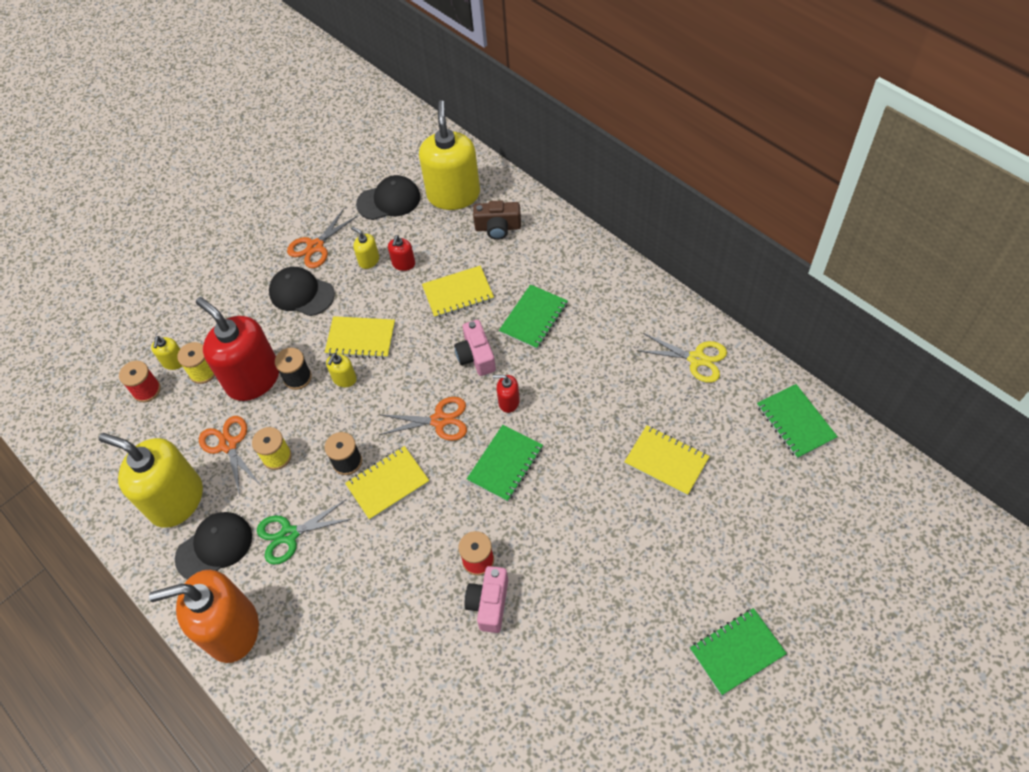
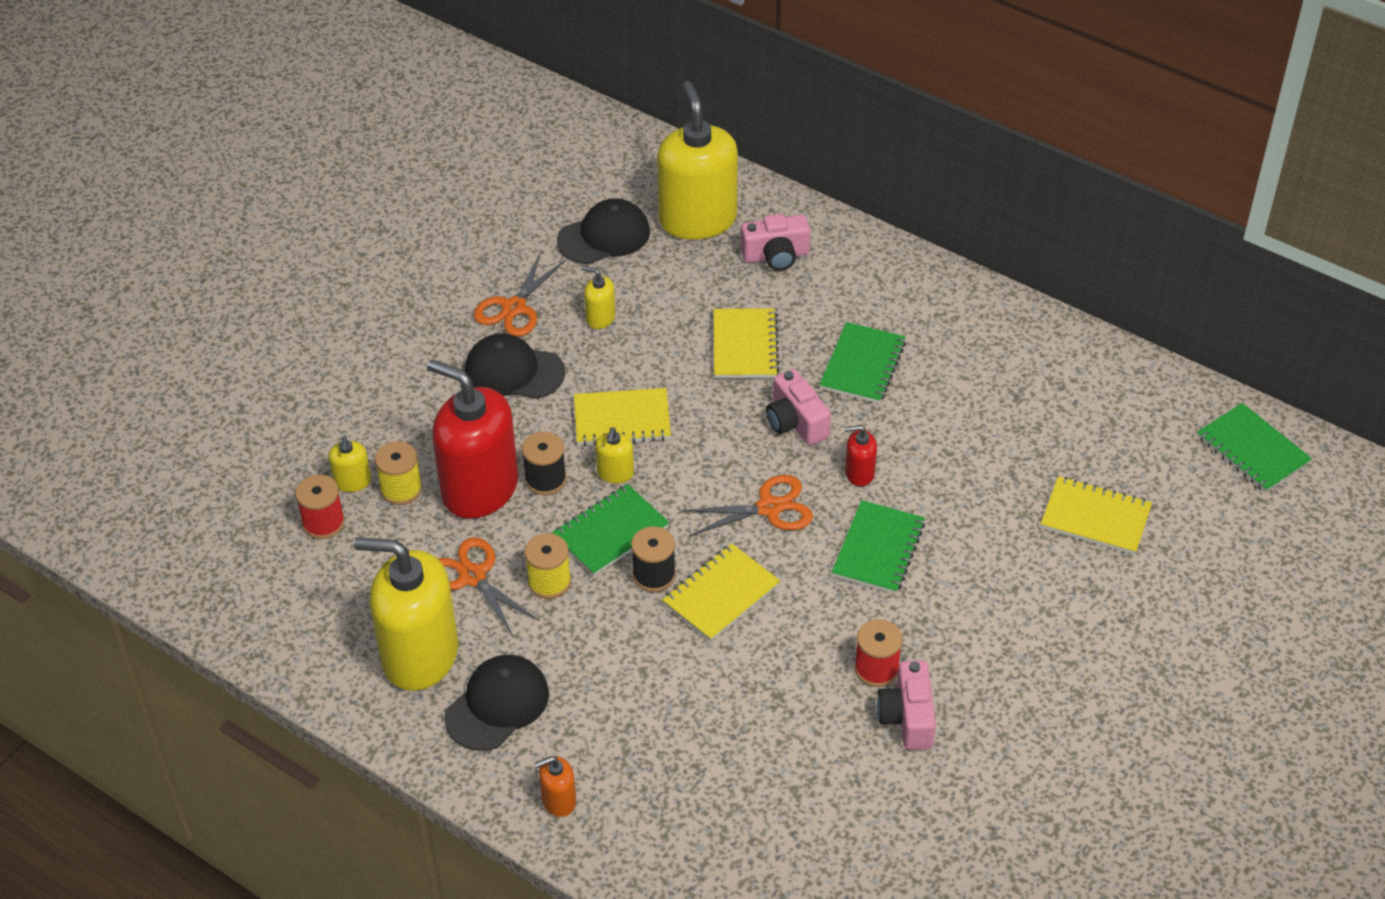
camera: 15 degrees left, 10 degrees down
orange soap dispenser [149,570,259,663] -> orange soap dispenser [534,756,576,817], size x0.43
green scissors [257,500,351,565] -> none
red soap dispenser [388,235,415,271] -> none
yellow notebook [422,266,494,318] -> yellow notebook turned 60 degrees counterclockwise [714,308,779,378]
brown camera [473,200,521,240] -> pink camera [740,214,810,271]
yellow scissors [639,333,727,383] -> none
green notebook [690,608,787,695] -> green notebook moved to [552,484,670,576]

